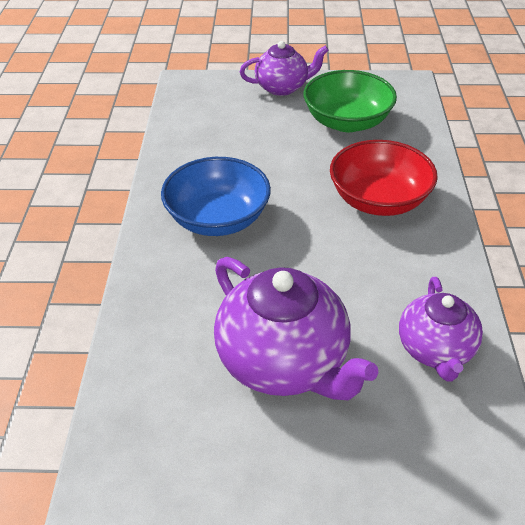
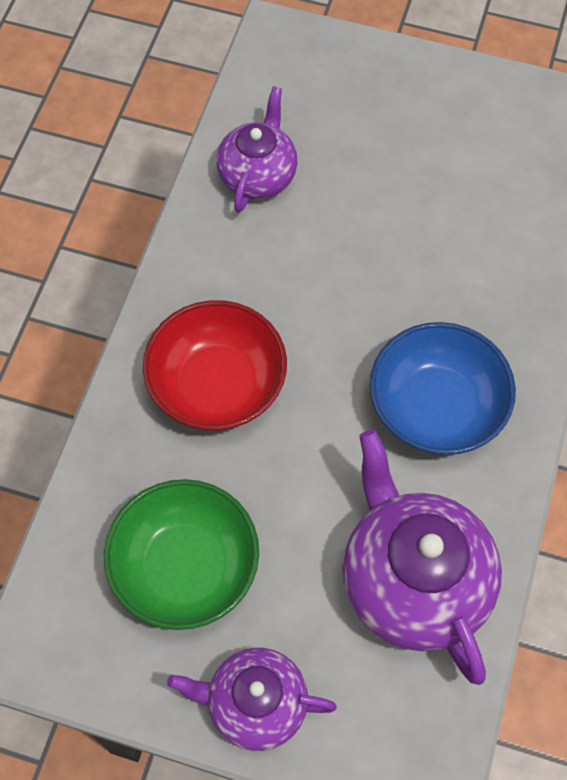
camera: 165 degrees left, 20 degrees up
purple teapot [214,257,378,400] -> purple teapot moved to [342,430,502,685]

